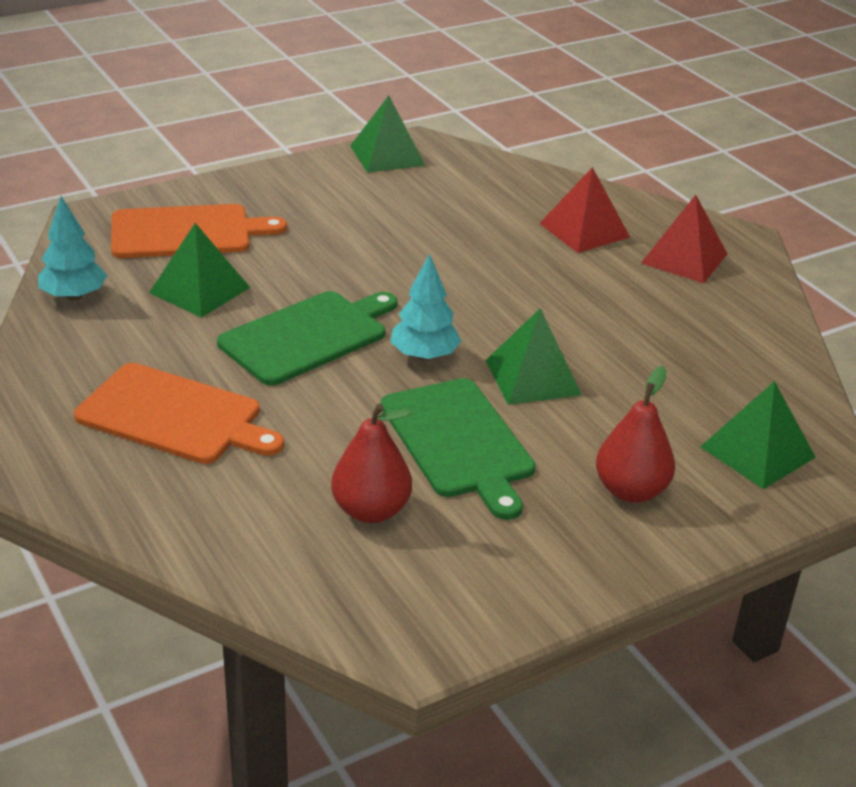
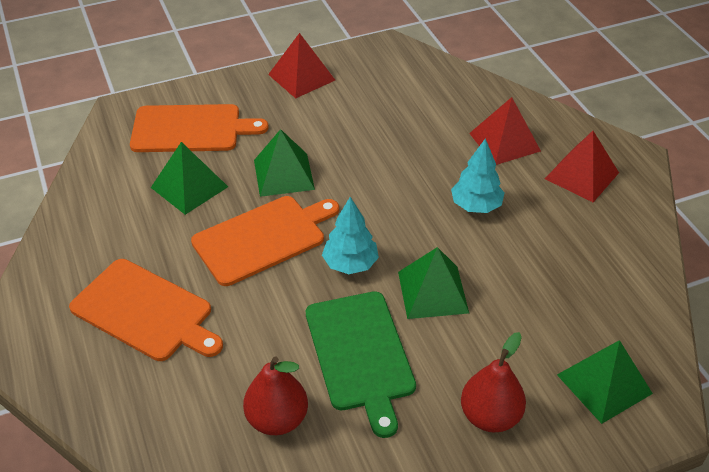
camera: 10 degrees right, 10 degrees up
turquoise tree [38,196,107,301] -> turquoise tree moved to [451,138,504,213]
green cutting board [217,291,398,386] -> orange cutting board [191,196,339,286]
green pyramid [350,96,425,173] -> green pyramid moved to [254,129,315,197]
none -> red pyramid [268,33,335,98]

